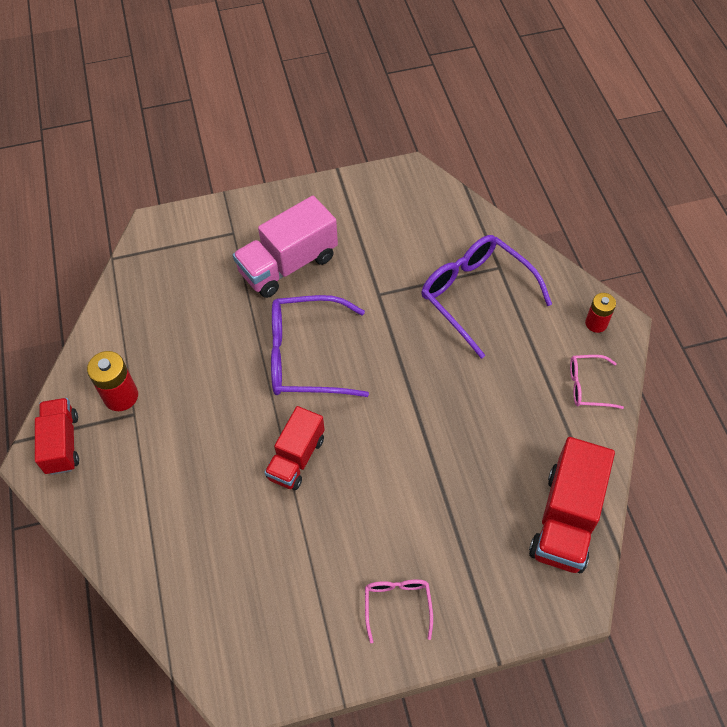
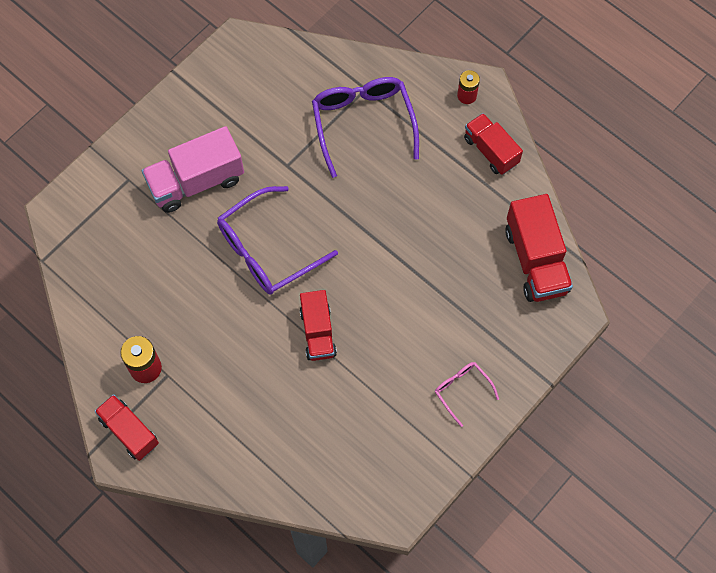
camera: 35 degrees left, 10 degrees up
pink truck [233,196,338,298] -> pink truck turned 45 degrees clockwise [142,126,244,213]
purple glasses [421,235,552,359] -> purple glasses turned 60 degrees clockwise [312,77,419,178]
pink glasses [570,355,624,409] -> red truck [464,113,523,175]

